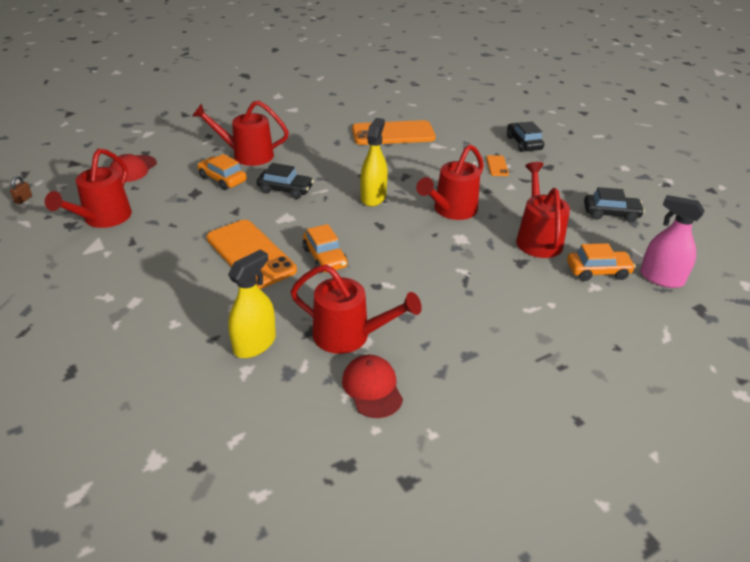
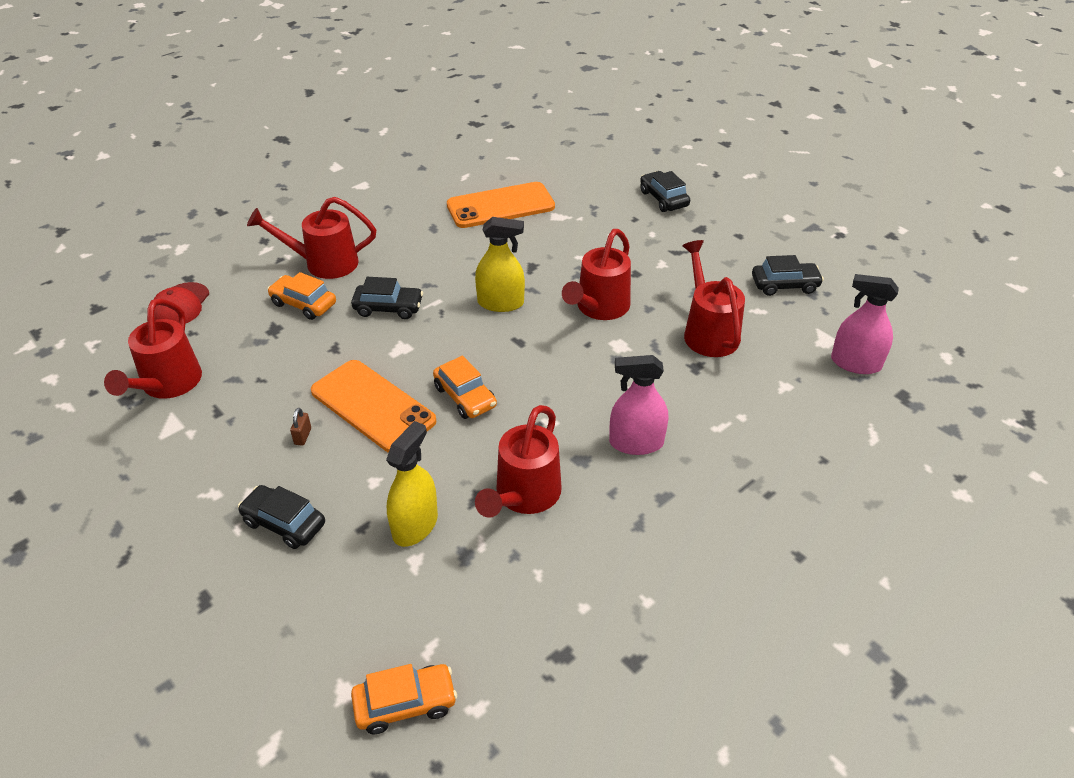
camera: 10 degrees left, 5 degrees up
brown padlock [10,176,32,204] -> brown padlock moved to [290,408,311,446]
red watering can [290,264,422,354] -> red watering can turned 105 degrees clockwise [475,405,562,518]
red cap [342,355,403,418] -> none
yellow spray bottle [360,118,388,207] -> yellow spray bottle turned 90 degrees clockwise [475,217,525,312]
orange phone [486,155,509,176] -> none
orange car [567,243,636,281] -> orange car moved to [351,664,457,734]
none -> black car [238,485,325,549]
none -> pink spray bottle [609,355,668,455]

